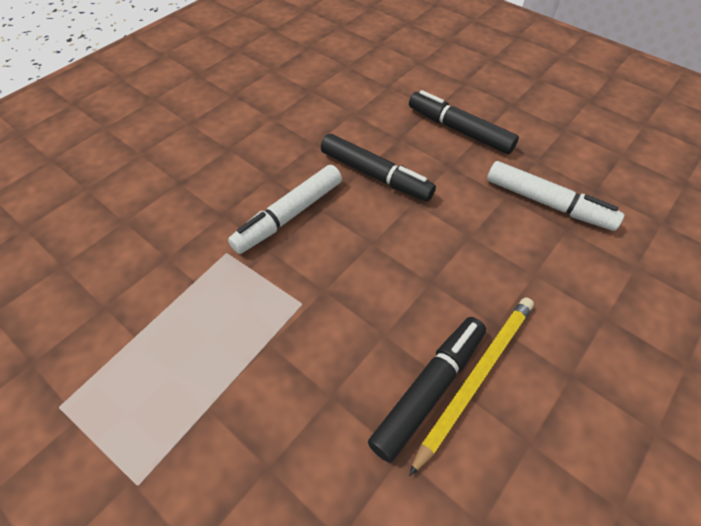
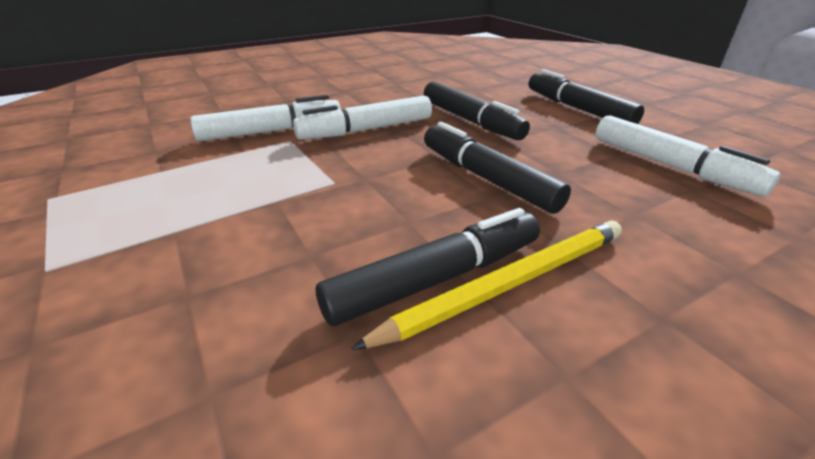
camera: 20 degrees right, 20 degrees down
none -> white marker [190,95,341,141]
none -> black marker [424,122,571,214]

